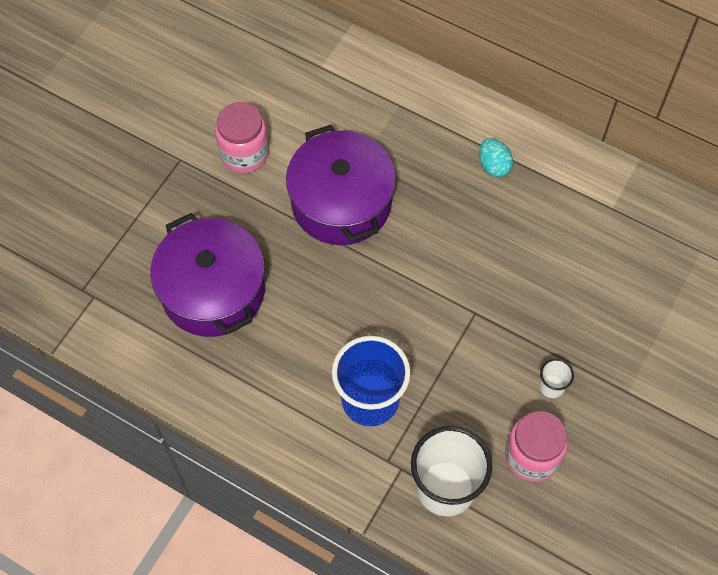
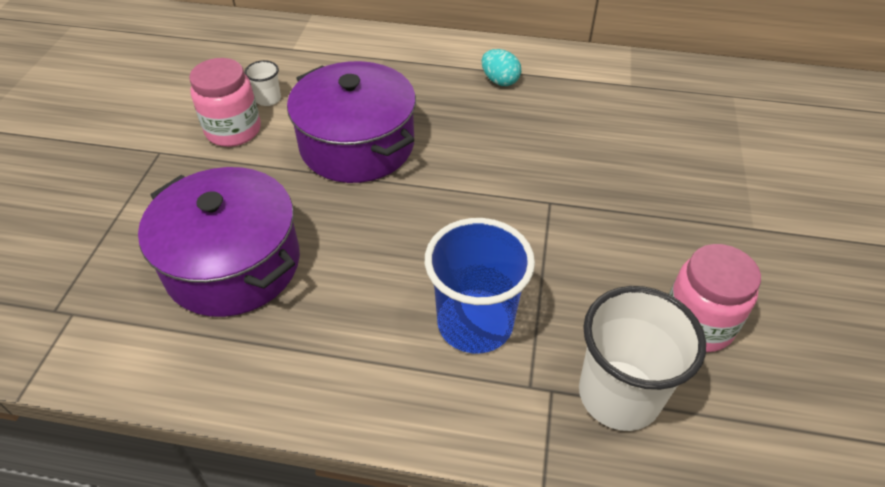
camera: 20 degrees left, 15 degrees down
white cup [539,359,574,398] -> white cup moved to [245,60,281,106]

